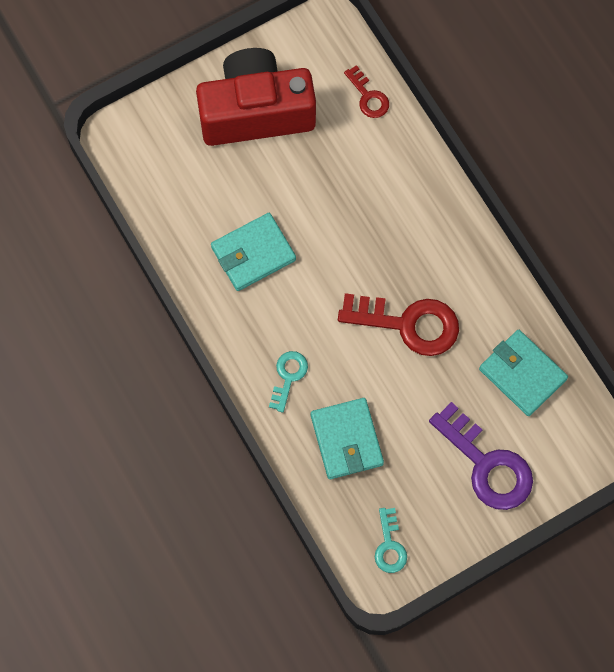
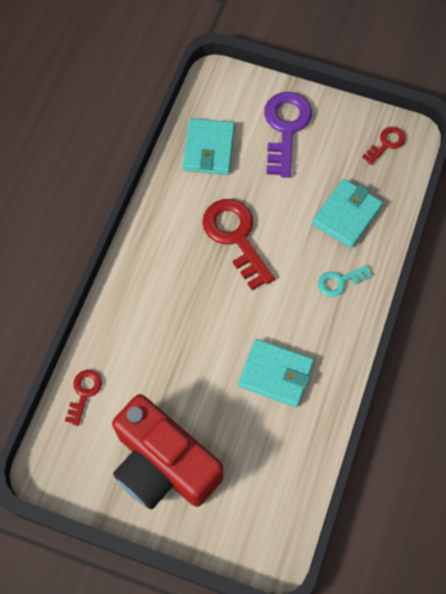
camera: 130 degrees left, 5 degrees down
turquoise key [375,508,407,573] -> red key [362,127,406,165]

